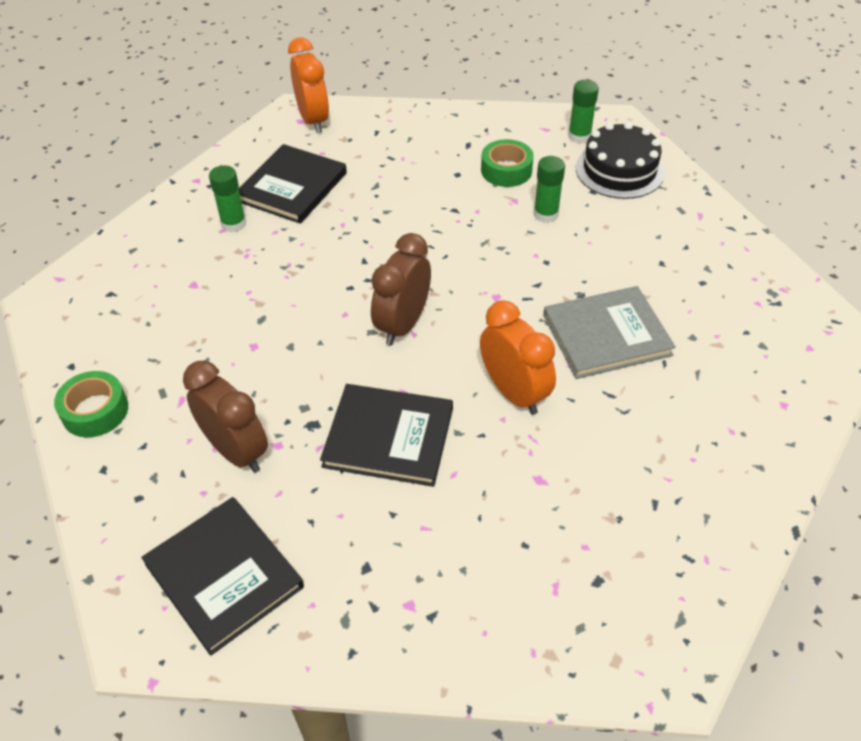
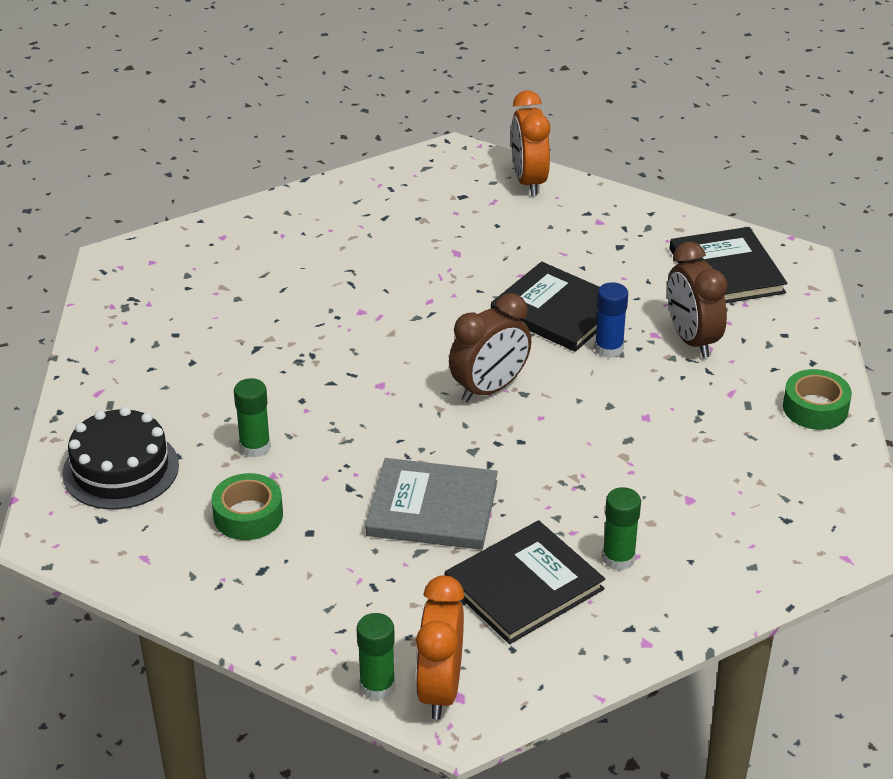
camera: 155 degrees left, 10 degrees down
orange clock [480,300,556,415] -> orange clock moved to [511,90,550,196]
grey book [543,286,676,379] -> grey book moved to [365,458,498,550]
green glue stick [568,80,599,143] -> green glue stick moved to [357,613,395,700]
none -> blue glue stick [595,282,628,358]

